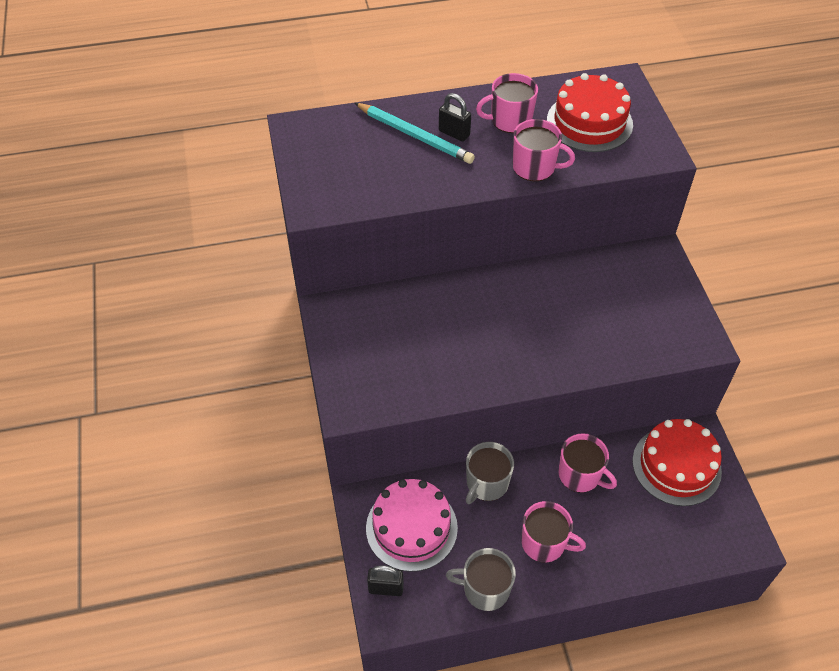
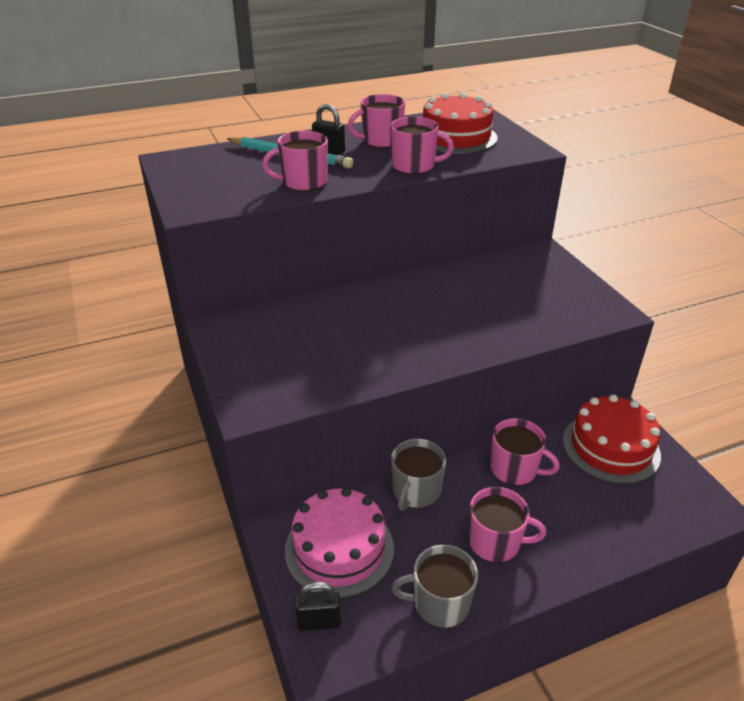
camera: 10 degrees left, 15 degrees down
none -> pink mug [262,131,328,192]

